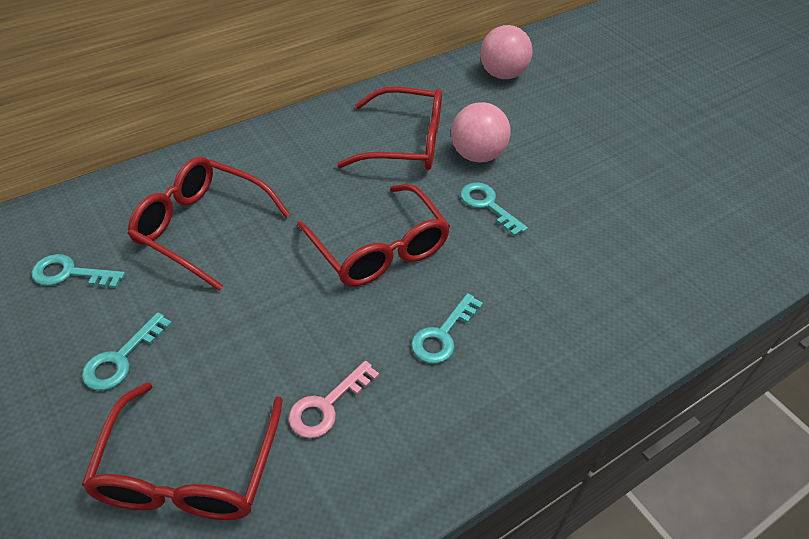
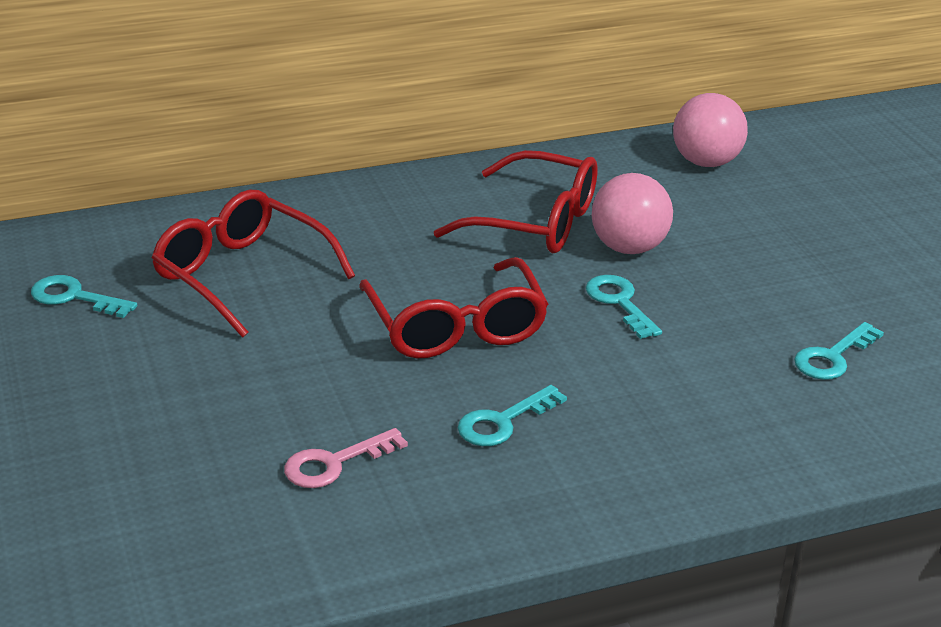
camera: 15 degrees right, 15 degrees down
turquoise key [82,312,172,390] -> turquoise key moved to [794,322,884,380]
red glasses [82,382,283,520] -> none

